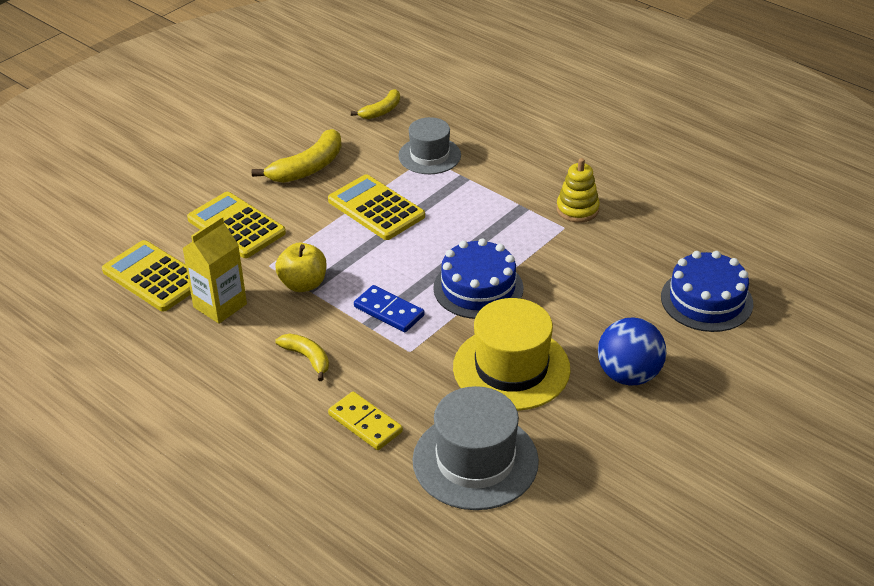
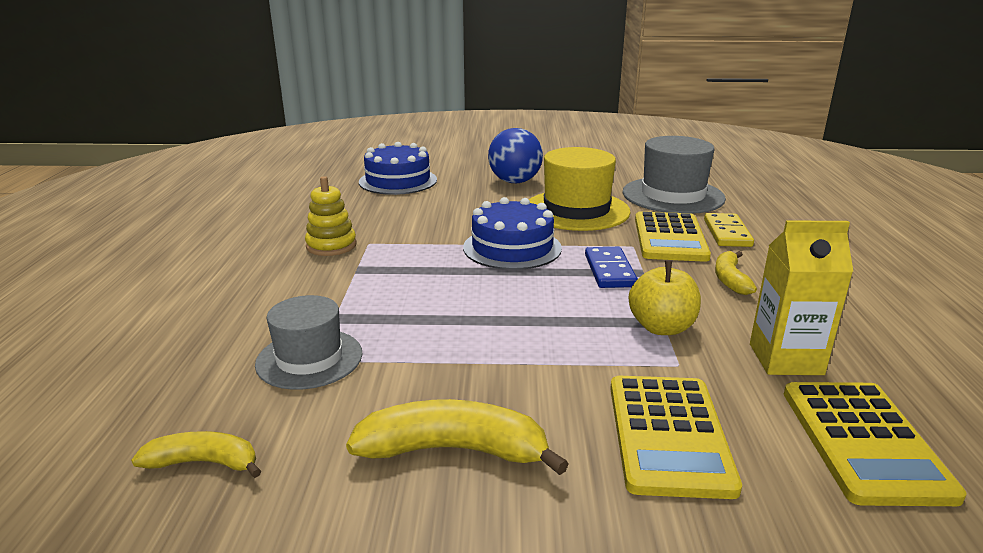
camera: 130 degrees left, 15 degrees down
yellow calculator [328,174,425,240] -> yellow calculator moved to [635,211,711,262]

